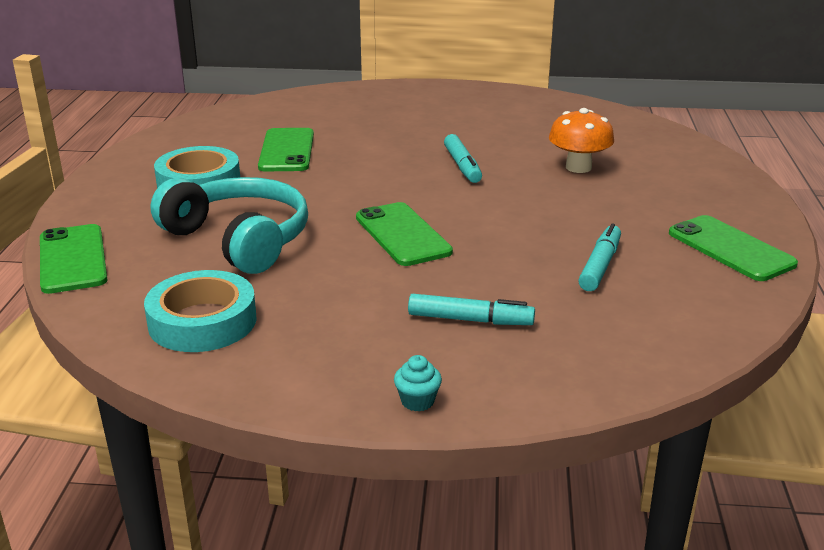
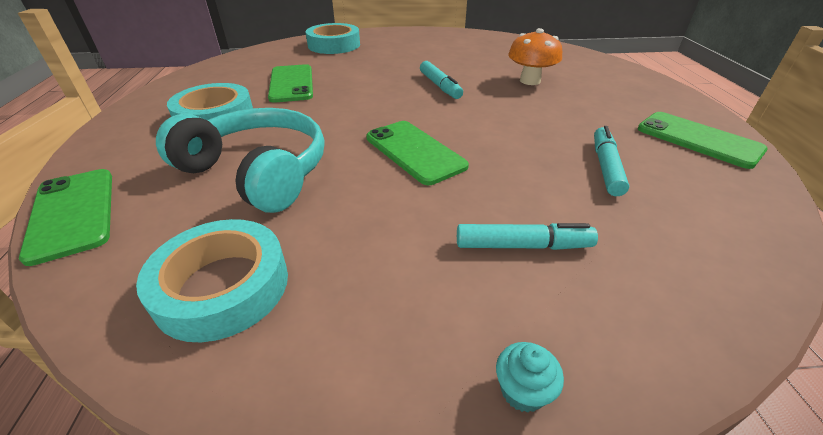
camera: 10 degrees left, 10 degrees up
none -> turquoise tape [306,23,360,54]

